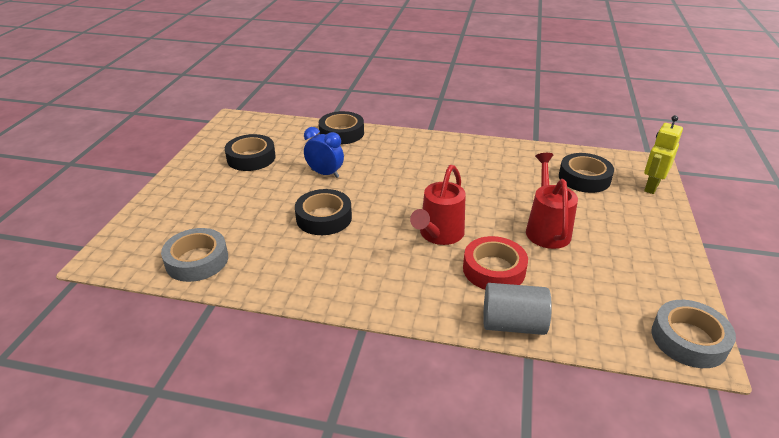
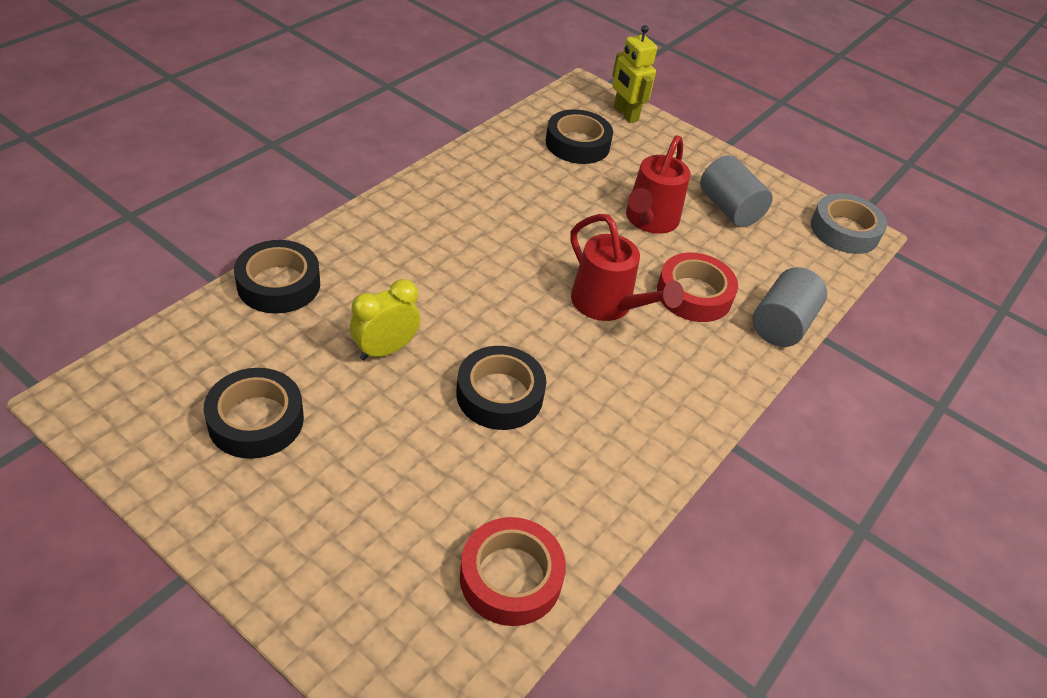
camera: 70 degrees left, 10 degrees up
grey tape [161,228,228,282] -> red tape [460,517,566,626]
blue clock [304,127,344,178] -> yellow clock [350,279,420,361]
red watering can [526,153,578,249] -> red watering can turned 90 degrees counterclockwise [626,135,690,234]
none -> grey cylinder [700,155,773,227]

